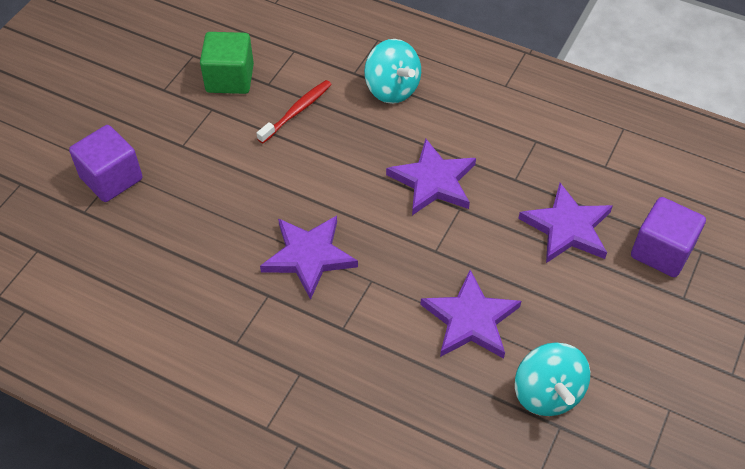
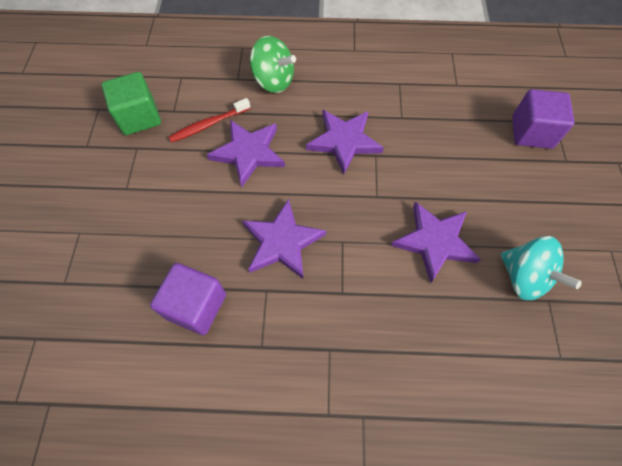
camera: 25 degrees left, 10 degrees up
purple cube [69,125,142,202] -> purple cube moved to [150,263,226,335]
red toothbrush [257,80,332,144] -> red toothbrush turned 135 degrees counterclockwise [169,98,251,143]
turquoise spinning top [364,39,421,104] -> green spinning top [250,36,296,93]
purple star [518,183,613,263] -> purple star moved to [207,120,285,187]

